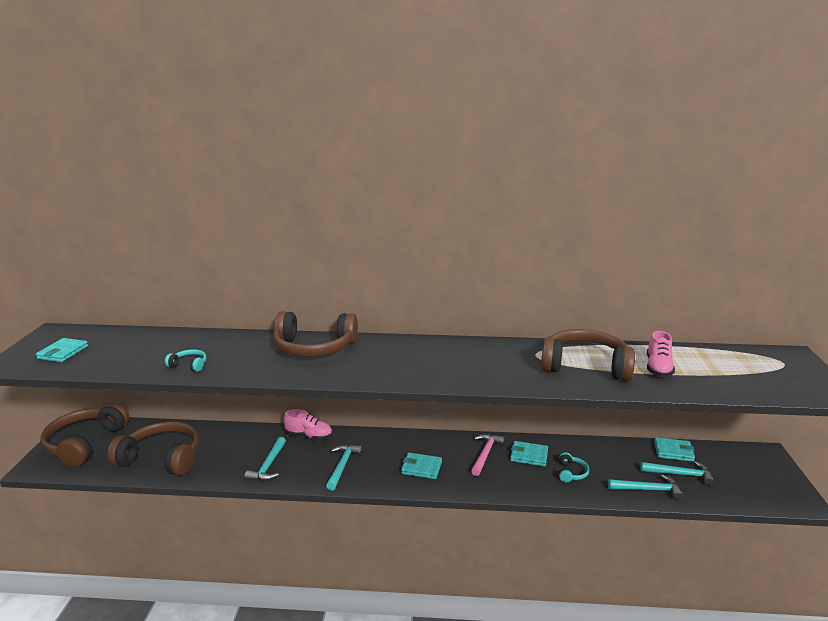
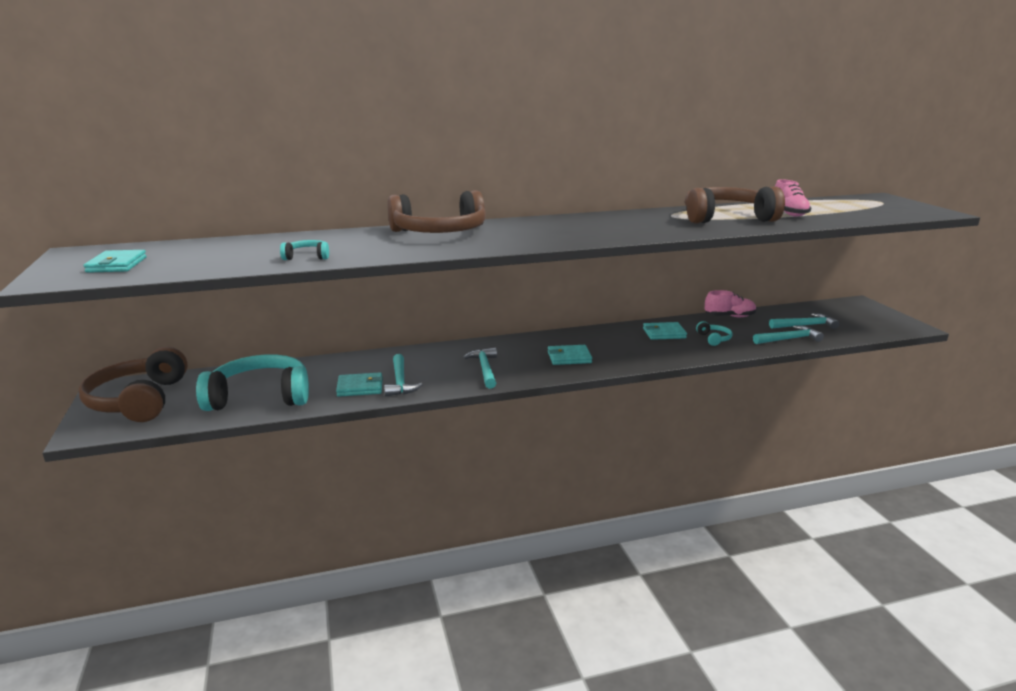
camera: 20 degrees left, 0 degrees up
brown headphones [107,421,199,476] -> turquoise headphones [196,355,309,411]
pink shoe [283,409,332,440] -> pink shoe moved to [705,290,756,317]
pink hammer [471,434,505,476] -> none
turquoise wallet [654,437,695,462] -> turquoise wallet moved to [336,372,383,397]

